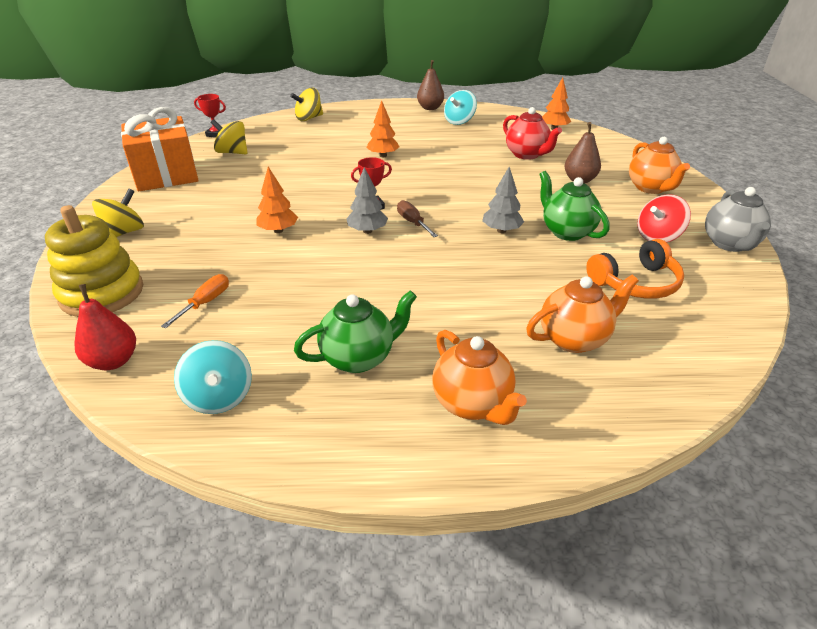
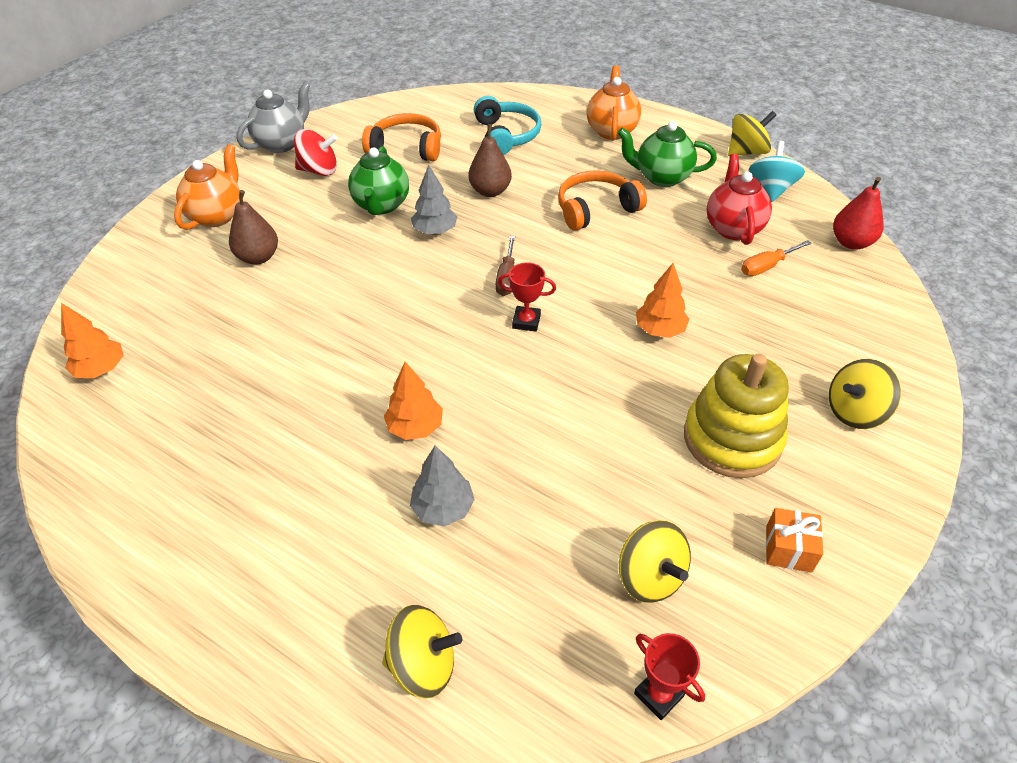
camera: 145 degrees left, 10 degrees up
yellow stacking toy [45,205,143,317] -> yellow stacking toy moved to [684,354,789,478]
orange gift [121,107,199,191] -> orange gift [766,508,823,573], size x0.41
grey tree [346,167,388,234] -> grey tree moved to [410,446,475,526]
brown pear [417,60,444,110] -> brown pear moved to [468,124,512,197]
turquoise spinning top [444,90,477,125] -> none
red teapot [503,107,562,160] -> red teapot moved to [706,154,772,245]
orange teapot [526,275,639,353] -> turquoise headphones [474,96,542,155]
none -> orange headphones [558,170,647,231]
none -> yellow spinning top [728,111,776,156]

